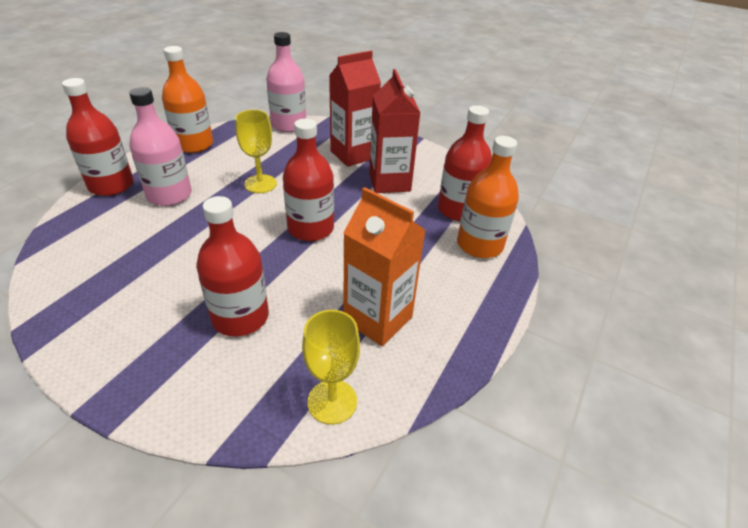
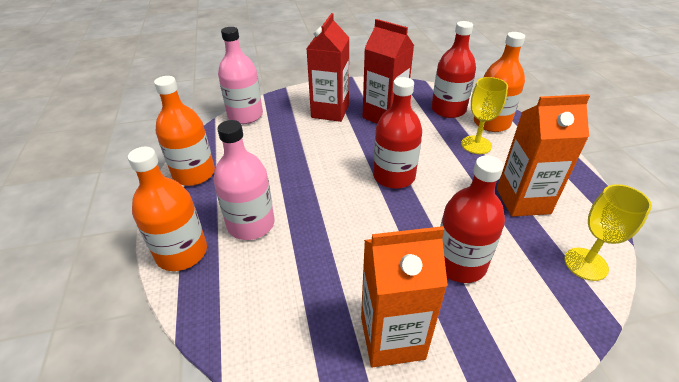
camera: 40 degrees left, 0 degrees up
red bottle [62,78,134,196] -> orange bottle [128,147,207,271]
yellow goblet [235,110,277,193] -> yellow goblet moved to [461,77,508,154]
none -> orange carton [361,226,448,367]

